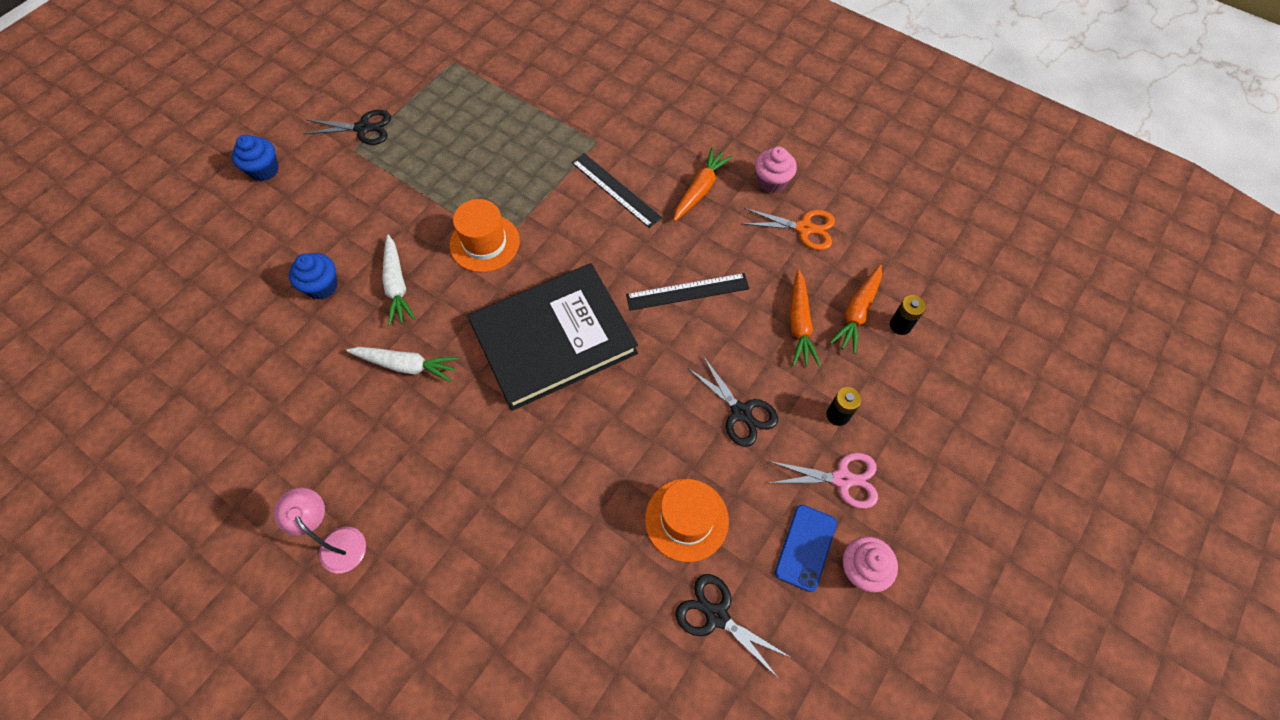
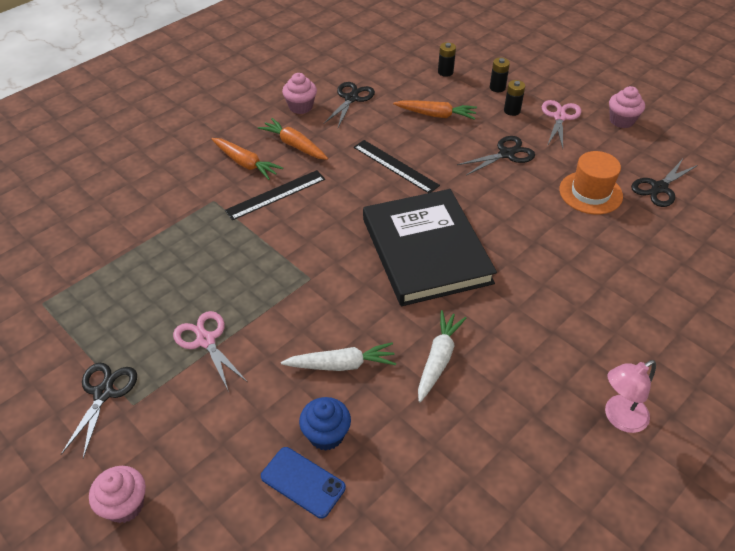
camera: 80 degrees left, 15 degrees down
blue cupcake [232,135,279,181] -> pink cupcake [89,466,146,523]
orange hat [450,199,520,272] -> none
black ruler [626,273,749,311] -> black ruler turned 45 degrees counterclockwise [353,140,440,193]
orange scissors [741,208,835,250] -> black scissors [324,82,375,127]
blue phone [775,505,837,592] -> blue phone moved to [261,447,346,518]
orange carrot [830,265,882,354] -> orange carrot moved to [211,138,283,180]
none -> pink scissors [173,311,247,392]
none -> black battery [490,57,510,92]

